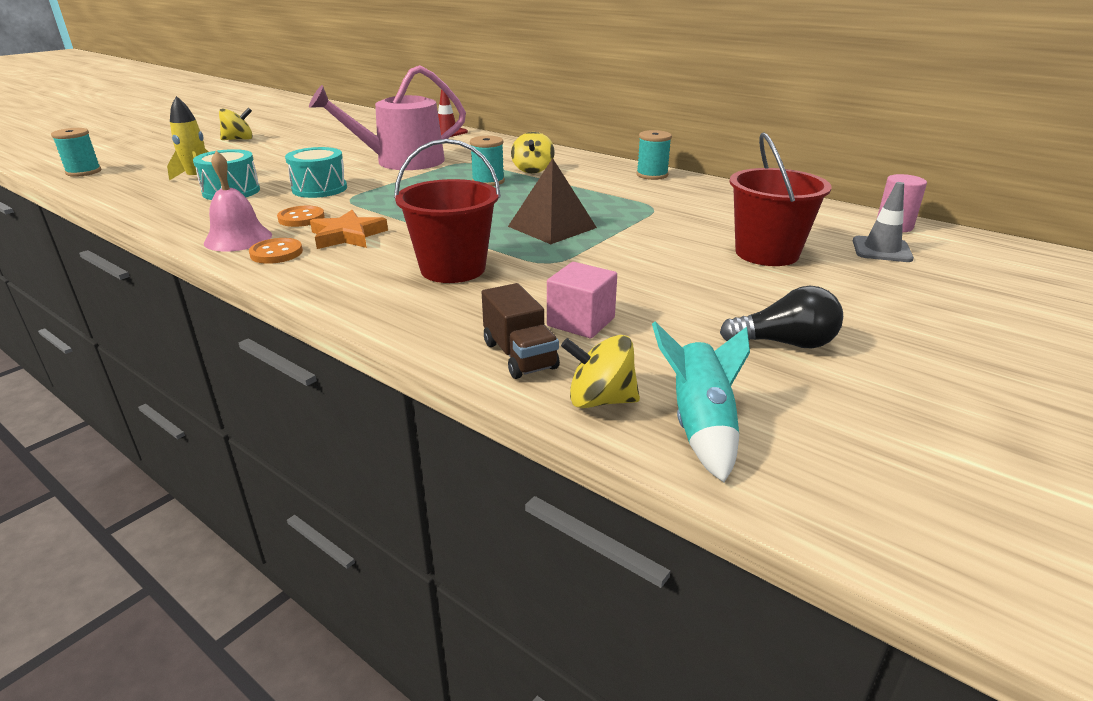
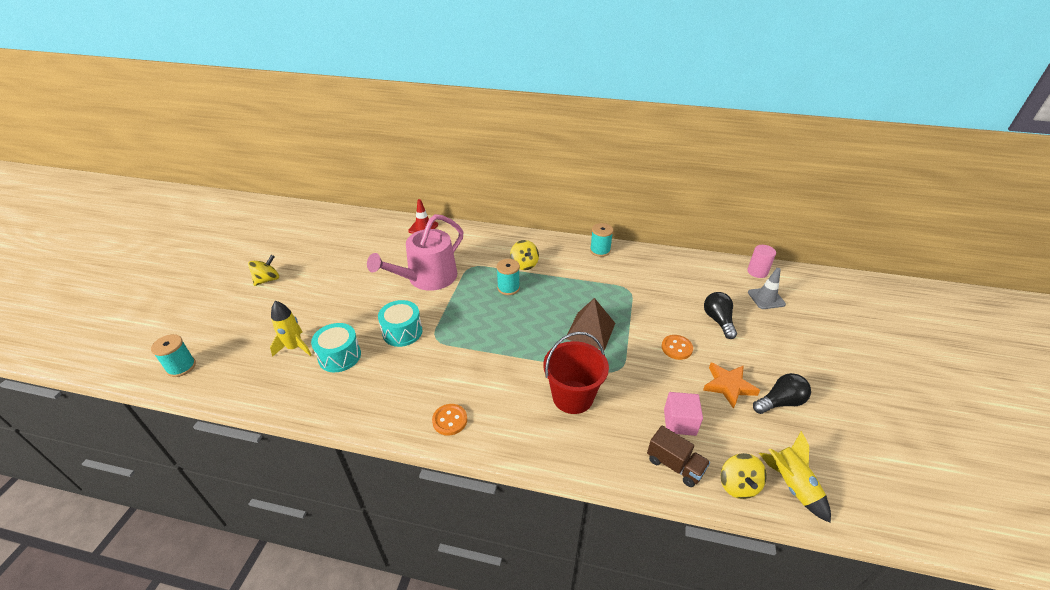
camera: 25 degrees left, 10 degrees up
pink bell [204,151,272,252] -> none
orange button [277,206,325,227] -> orange button moved to [661,335,693,360]
orange star [310,210,388,249] -> orange star moved to [703,362,760,409]
yellow spinning top [561,335,640,408] -> yellow spinning top turned 75 degrees counterclockwise [721,453,767,499]
turquoise rocket [652,321,750,482] -> yellow rocket [759,431,831,523]
red bucket [729,132,832,266] -> black light bulb [704,292,737,339]

